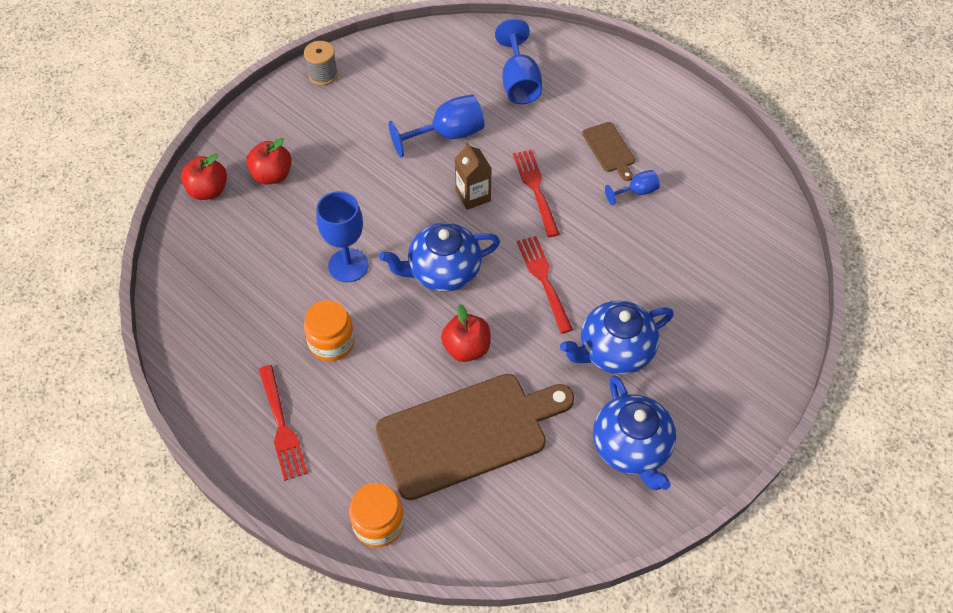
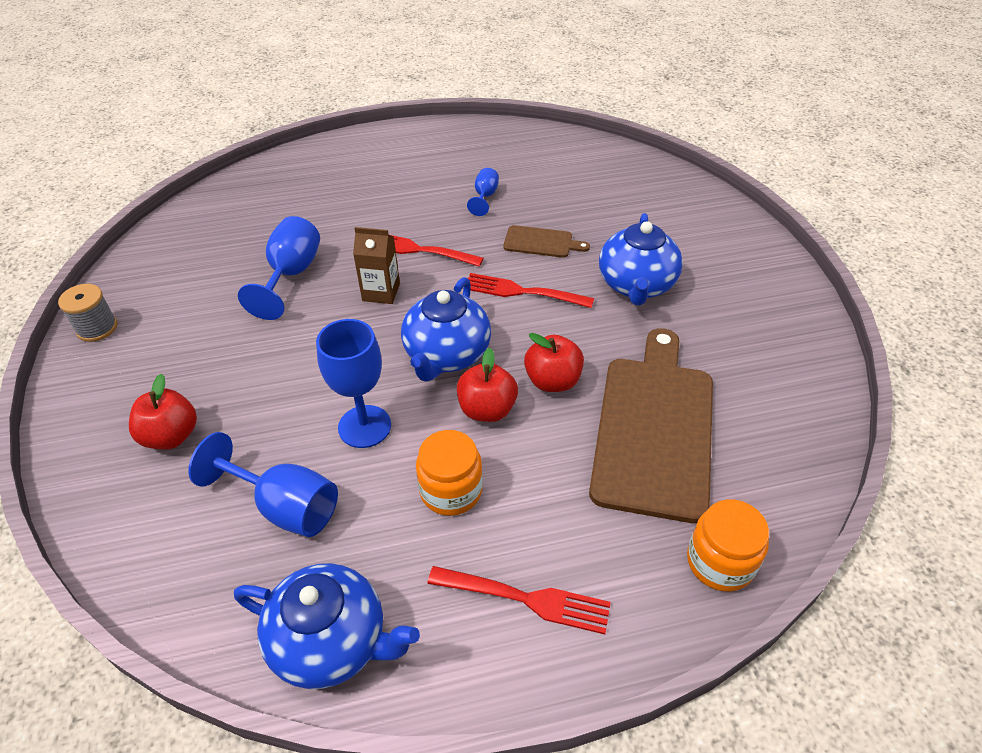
camera: 55 degrees left, 10 degrees down
red apple [181,153,227,200] -> red apple moved to [457,348,518,422]
blue goblet [495,19,542,104] -> blue goblet moved to [188,432,338,537]
brown cutting board [582,122,635,181] -> brown cutting board moved to [503,225,590,258]
blue teapot [593,375,676,490] -> blue teapot moved to [234,563,420,689]

